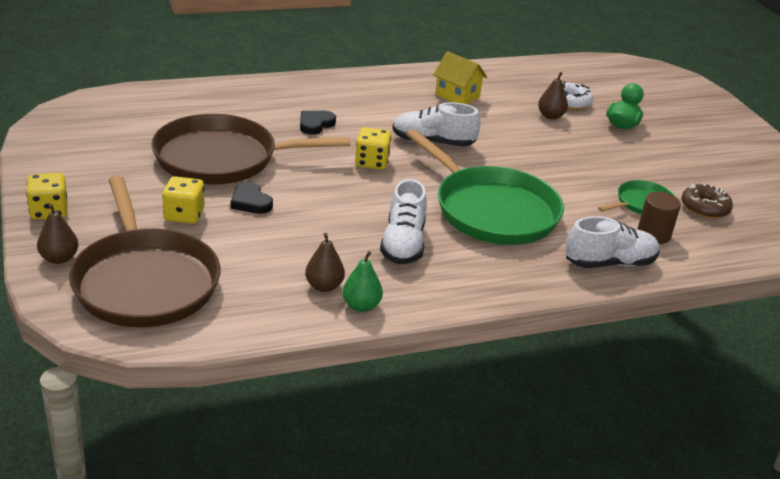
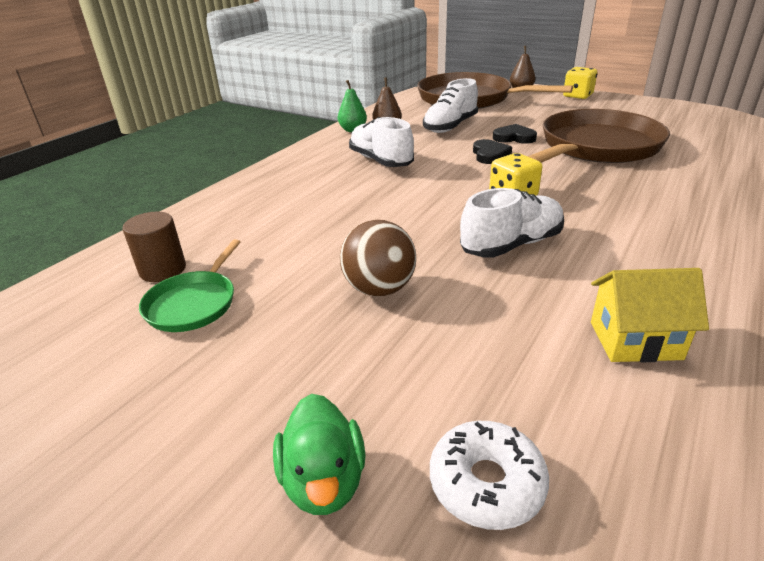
camera: 145 degrees right, 0 degrees up
yellow dice [162,176,205,224] -> none
black heart [300,111,336,135] -> black heart moved to [473,139,512,164]
green pan [406,129,564,245] -> none
brown pear [538,72,568,120] -> none
white shoe [565,216,659,268] -> white shoe moved to [423,78,478,133]
brown donut [681,183,733,219] -> none
none -> brown ball [340,220,416,296]

